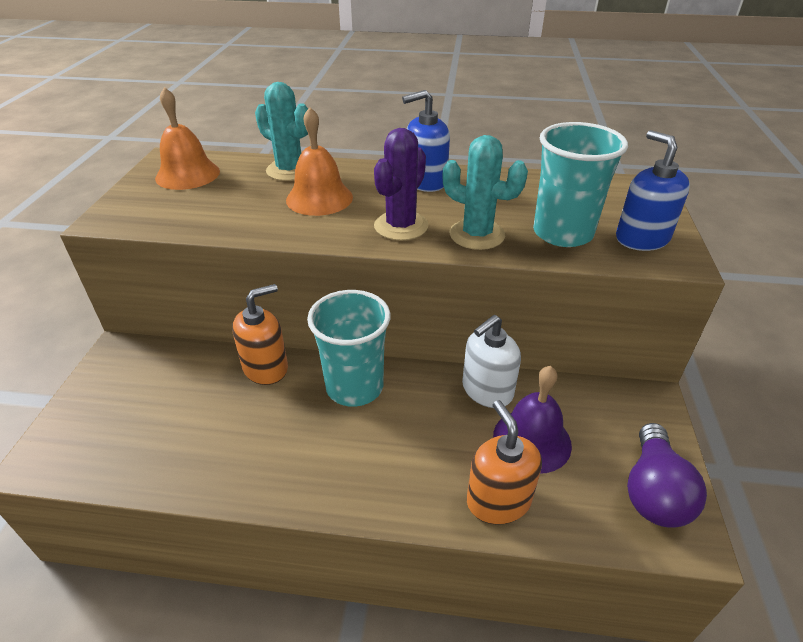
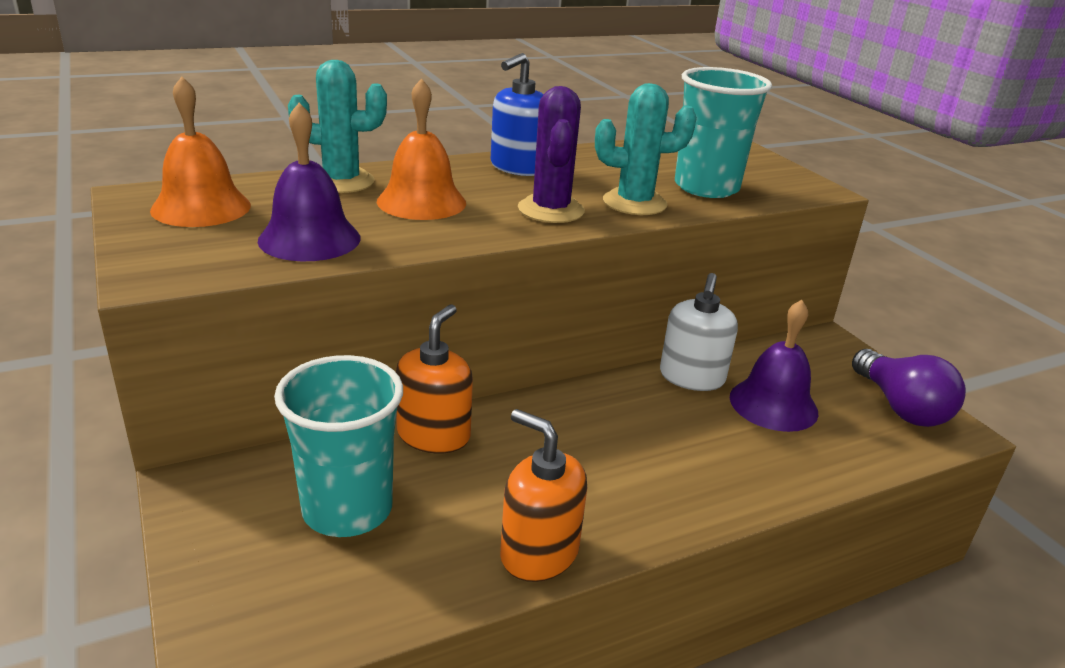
camera: 35 degrees left, 10 degrees down
turquoise cup [307,290,391,407] -> turquoise cup moved to [274,355,403,537]
orange soap dispenser [467,400,542,525] -> orange soap dispenser moved to [500,409,587,582]
blue soap dispenser [616,130,690,251] -> none
none -> purple bell [258,103,361,261]

